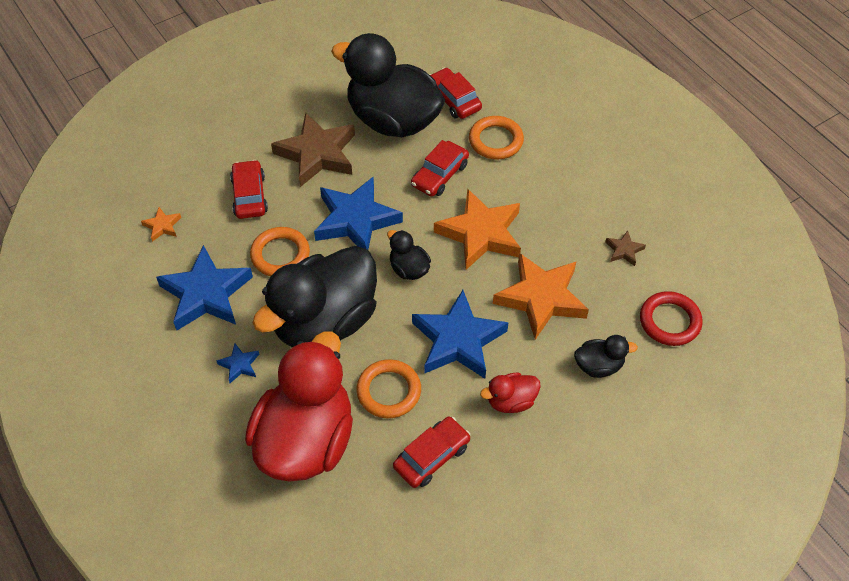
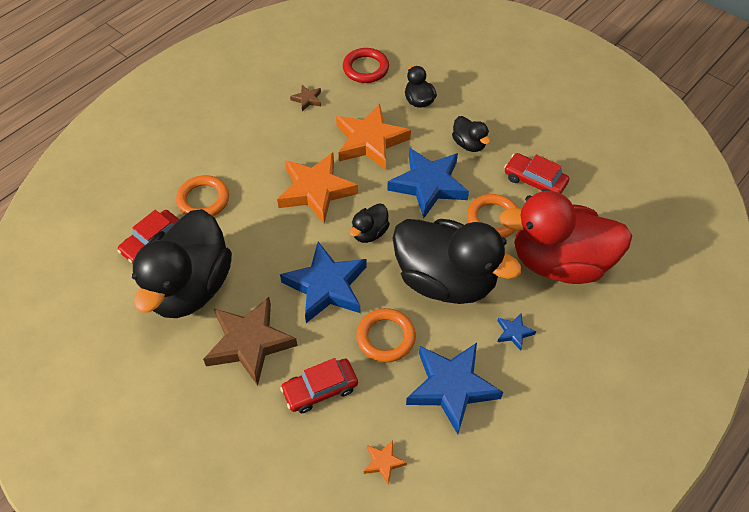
camera: 105 degrees left, 0 degrees up
red car [411,140,469,197] -> none
red duck [480,372,541,413] -> black duck [452,116,490,152]

